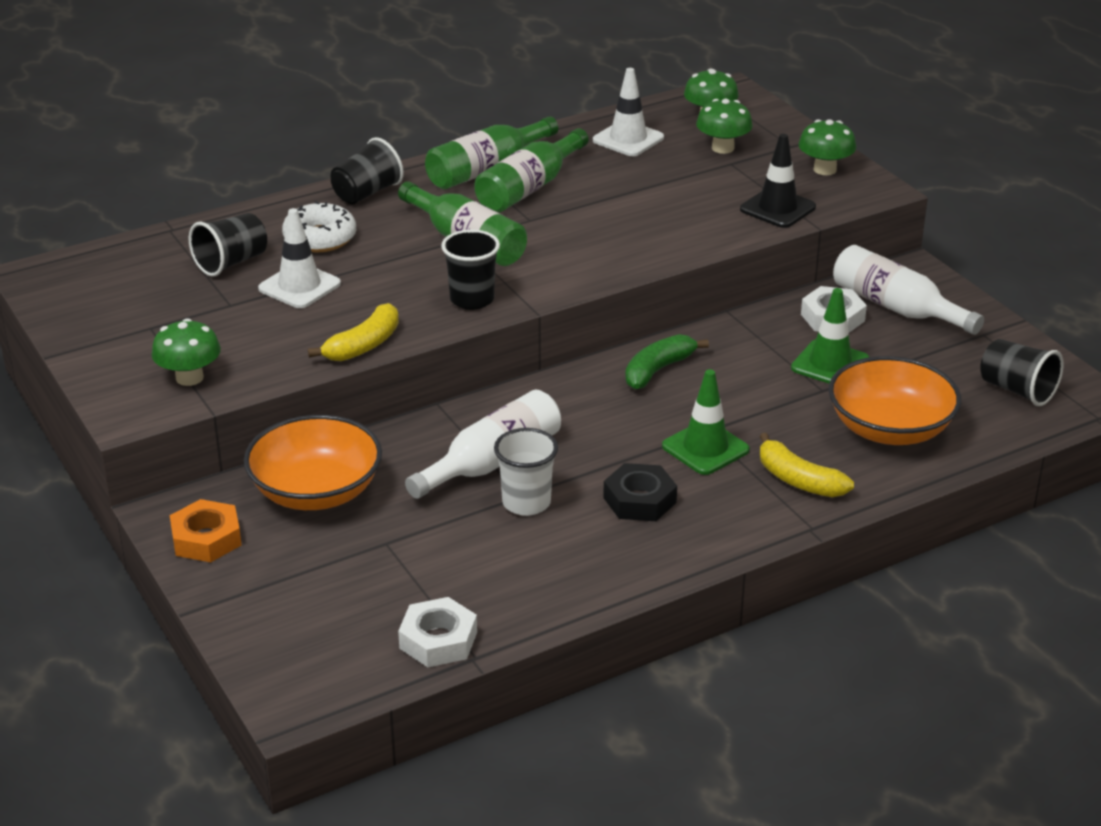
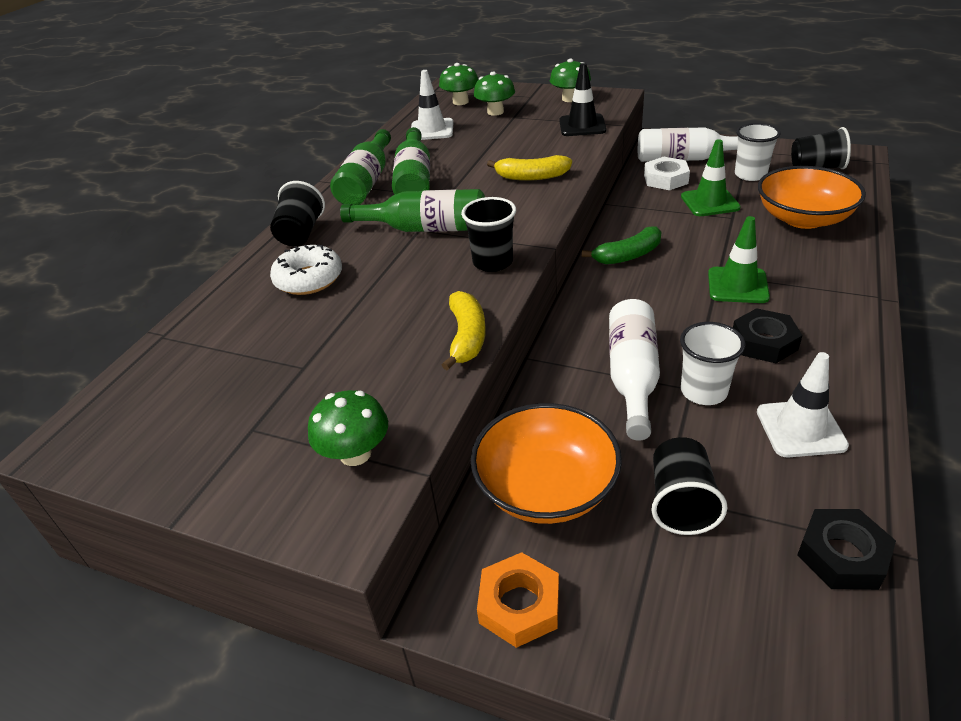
camera: 35 degrees left, 5 degrees up
black cup [189,213,267,277] -> black cup moved to [651,437,728,535]
white traffic cone [258,208,341,308] -> white traffic cone moved to [757,352,849,458]
white nut [398,597,477,667] -> black nut [797,509,896,590]
green banana [625,334,709,389] -> green banana turned 120 degrees counterclockwise [582,226,662,265]
yellow banana [759,433,854,497] -> yellow banana moved to [487,155,572,181]
none -> white cup [735,123,781,181]

